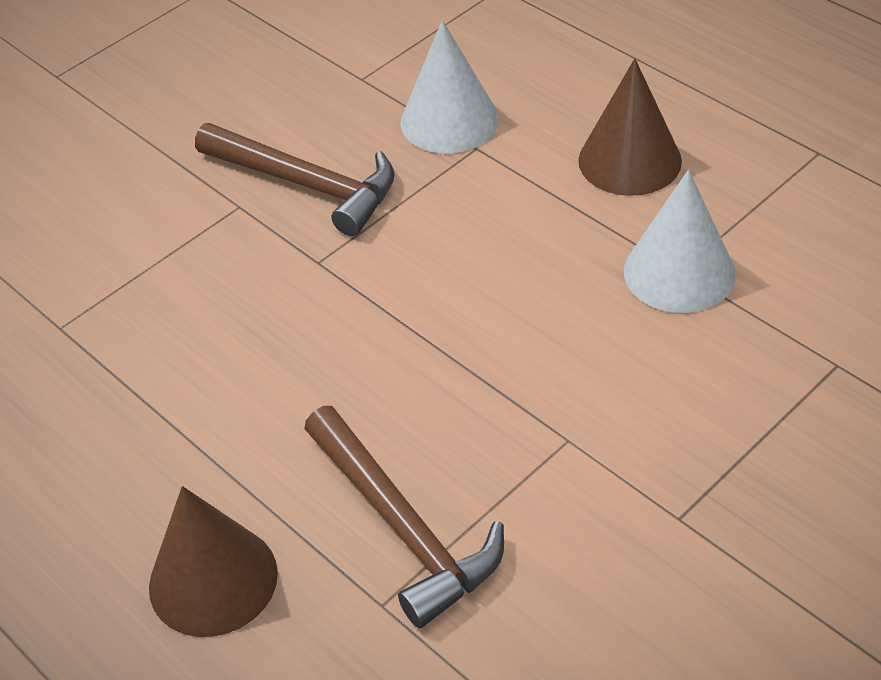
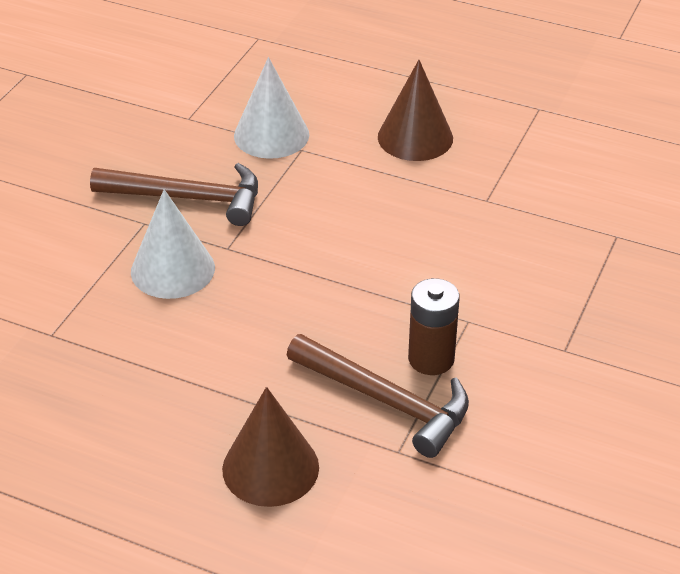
camera: 25 degrees left, 5 degrees down
white cone [624,170,736,313] -> white cone moved to [131,189,215,299]
none -> brown battery [408,278,460,375]

